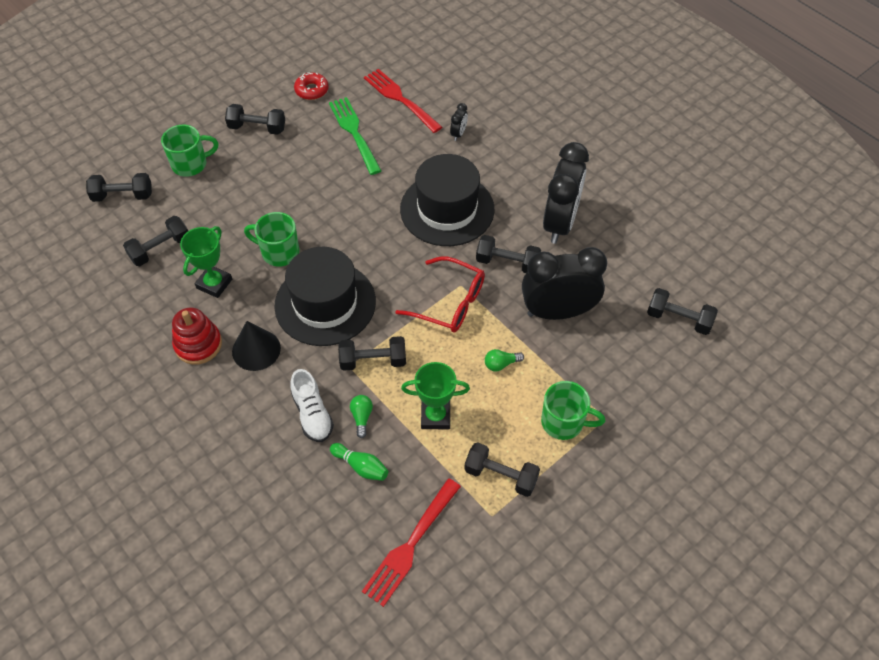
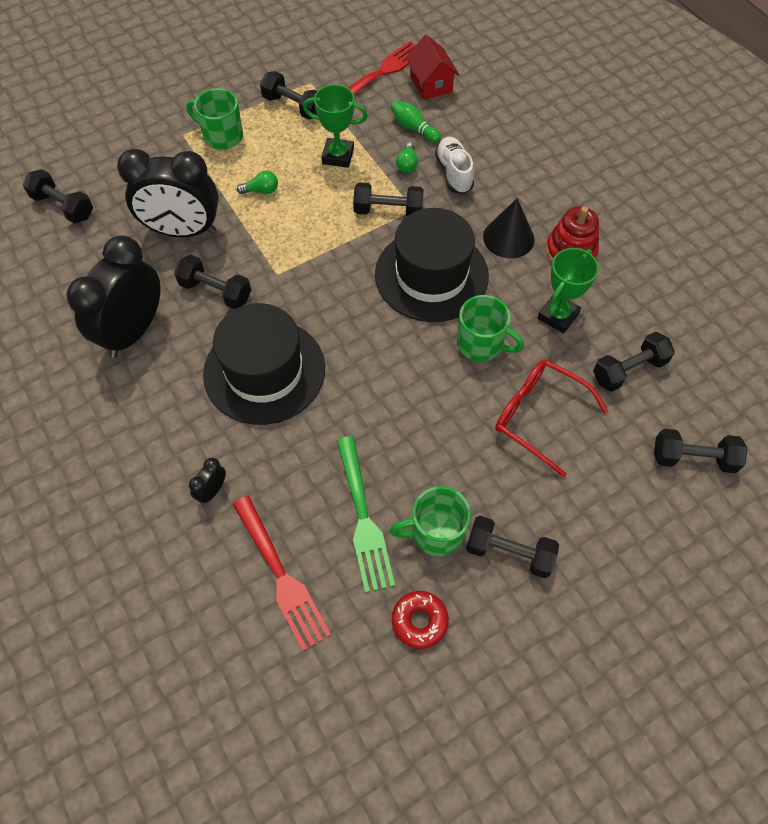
camera: 170 degrees left, 5 degrees up
green mug [161,125,218,177] -> green mug moved to [389,486,471,556]
red glasses [395,256,485,332] -> red glasses moved to [495,359,608,478]
none -> red house [406,35,459,100]

